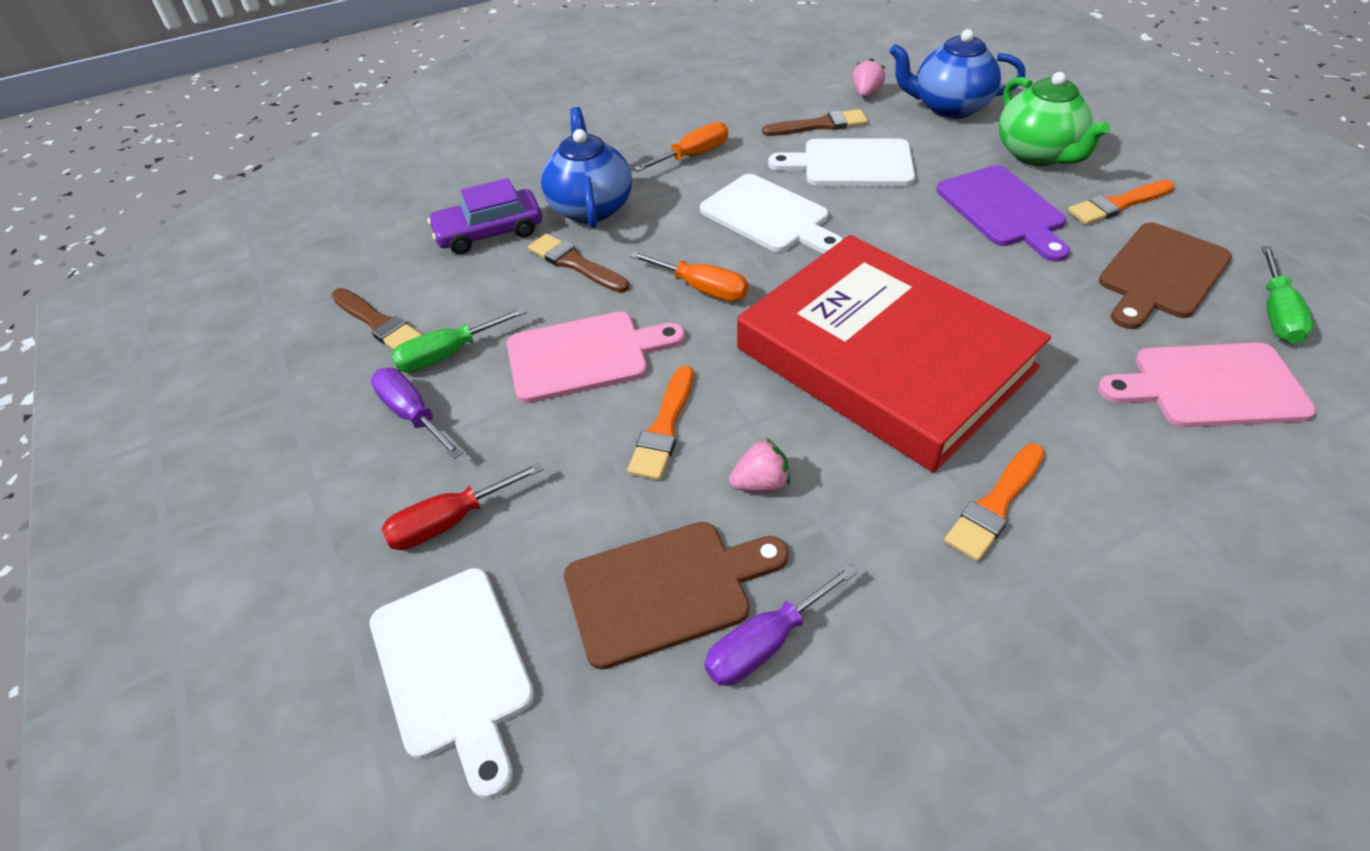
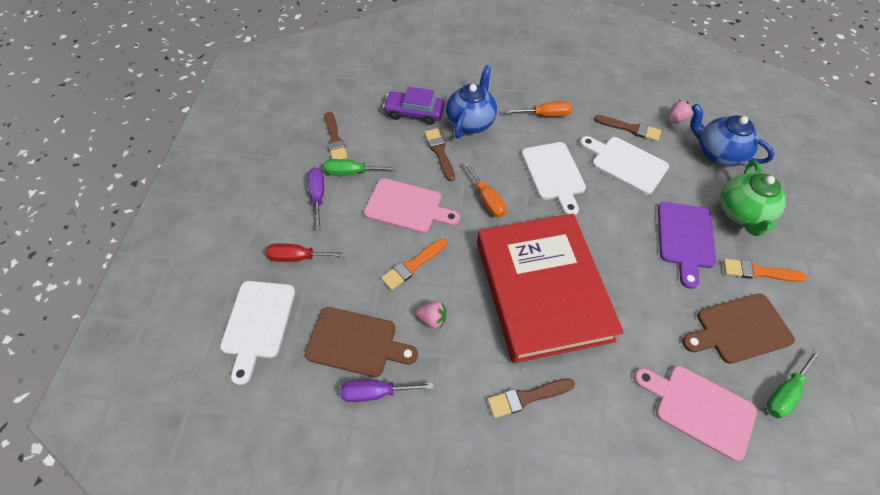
camera: 30 degrees right, 10 degrees up
orange brush [944,444,1045,561] -> brown brush [487,378,575,418]

